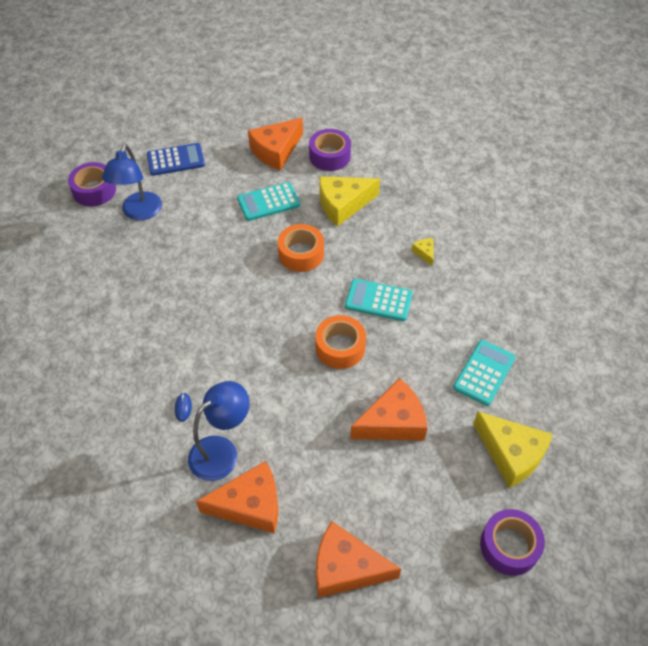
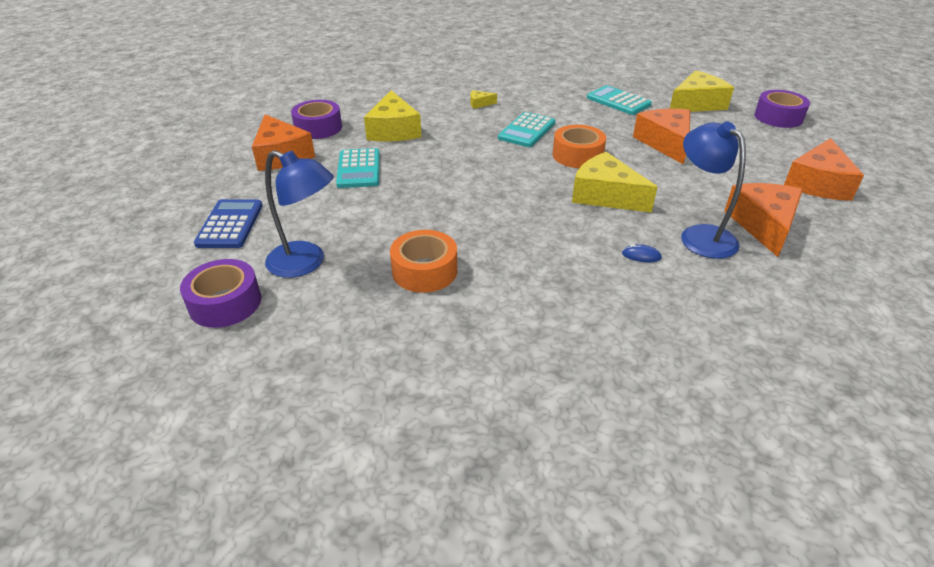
camera: 75 degrees left, 15 degrees down
orange tape [278,224,324,272] -> orange tape moved to [390,230,457,293]
none -> yellow cheese [572,152,657,213]

